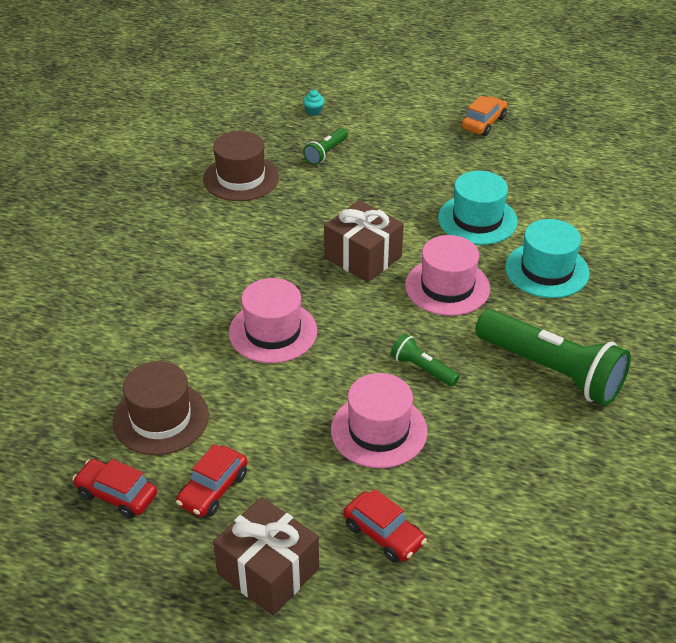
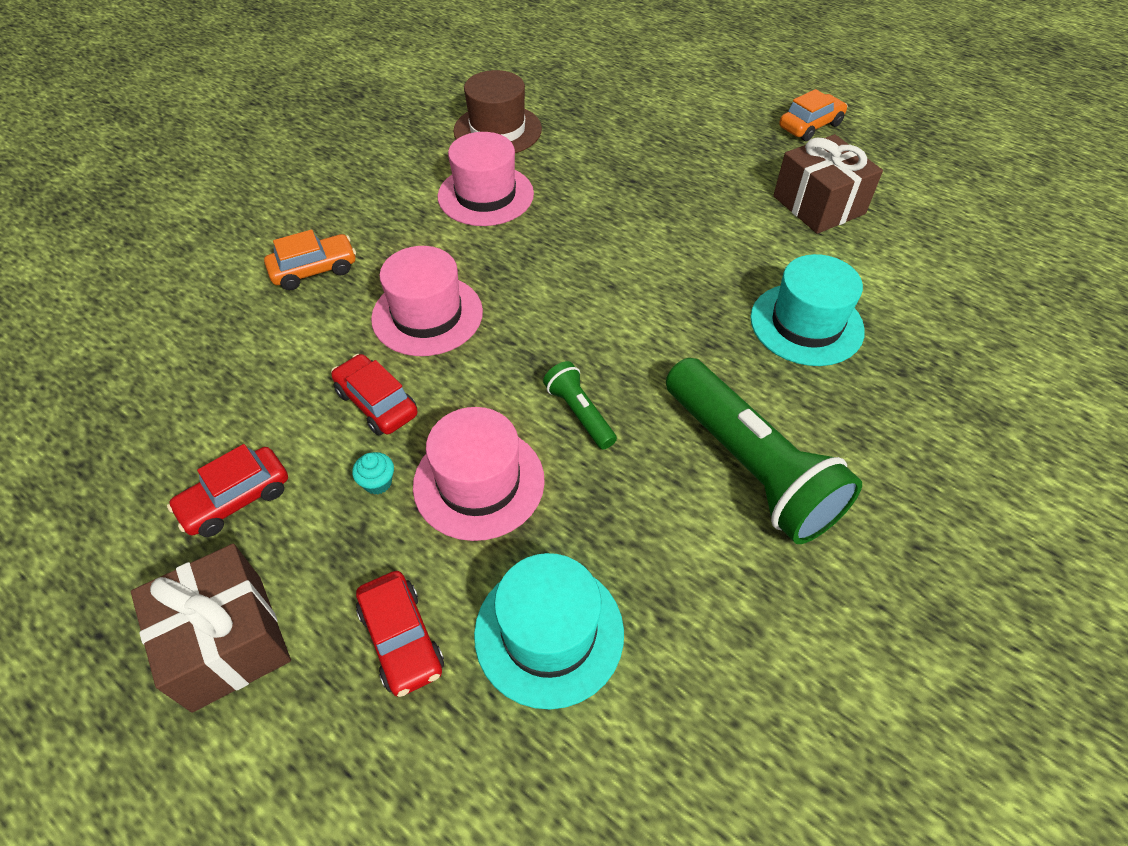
camera: 20 degrees right, 10 degrees up
red car [73,459,157,519] -> red car moved to [331,354,418,436]
brown hat [112,361,209,455] -> none
turquoise cupcake [303,90,325,116] -> turquoise cupcake moved to [352,452,394,495]
green flashlight [303,128,348,165] -> none
brown gift [324,200,404,282] -> brown gift moved to [773,134,883,234]
pink hat [405,235,490,316] -> pink hat moved to [437,132,534,226]
turquoise hat [438,171,517,245] -> turquoise hat moved to [474,553,624,710]
none -> orange car [264,230,356,290]

